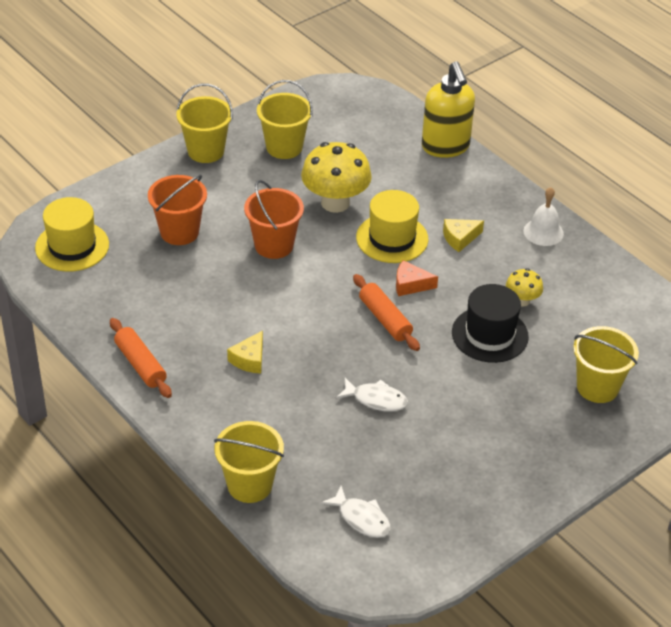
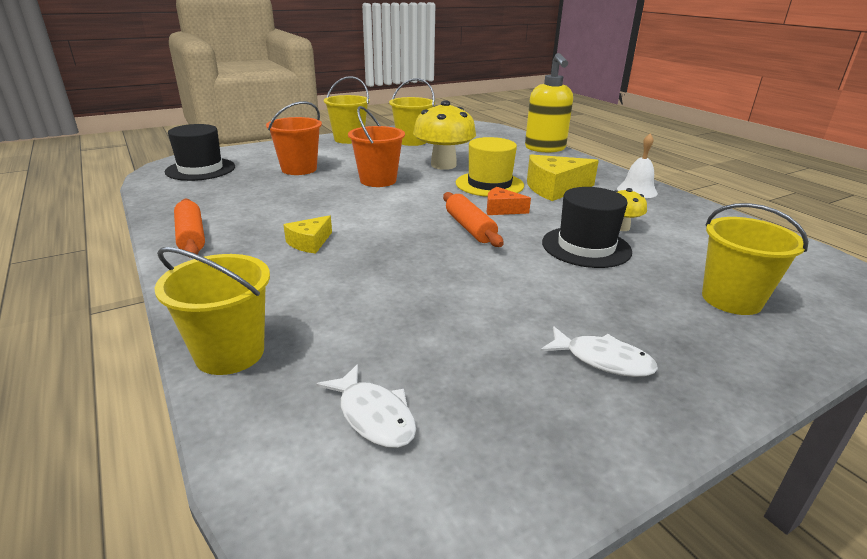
camera: 10 degrees right, 15 degrees down
yellow hat [35,197,109,272] -> black hat [165,124,235,181]
white fish [336,378,408,412] -> white fish moved to [541,326,658,377]
yellow cheese [443,219,484,252] -> yellow cheese [527,154,599,201], size x1.78

